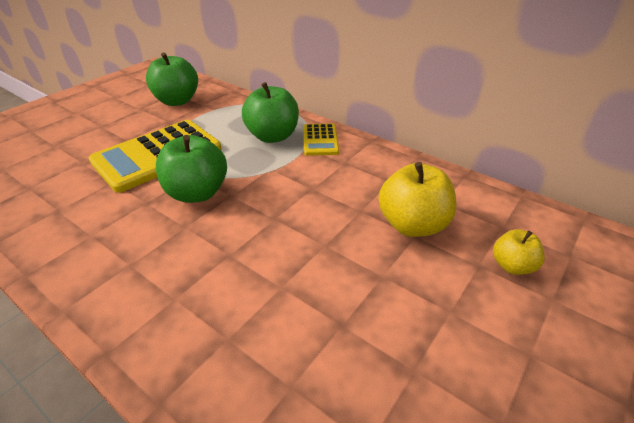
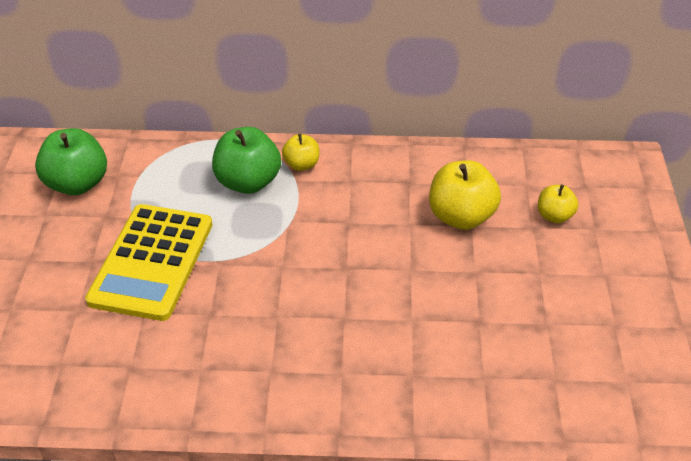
camera: 35 degrees left, 5 degrees up
green apple [156,135,227,203] -> none
yellow calculator [303,124,339,156] -> yellow apple [282,134,319,171]

